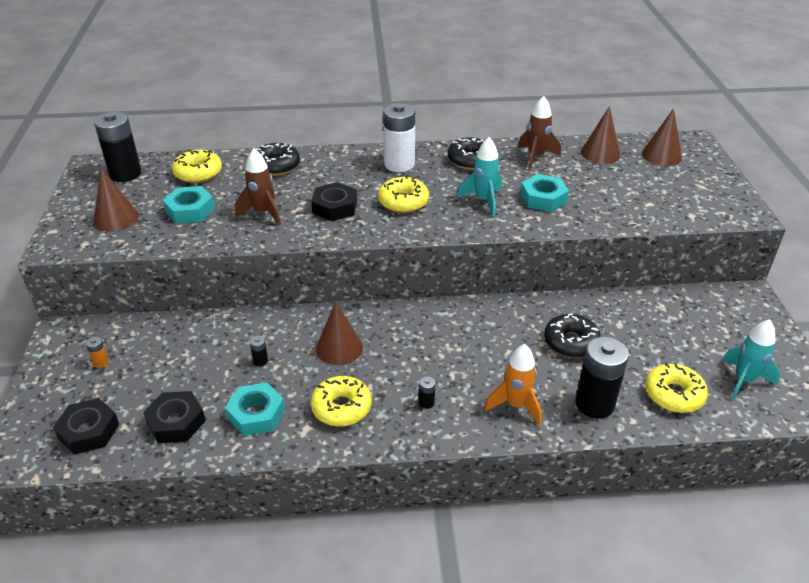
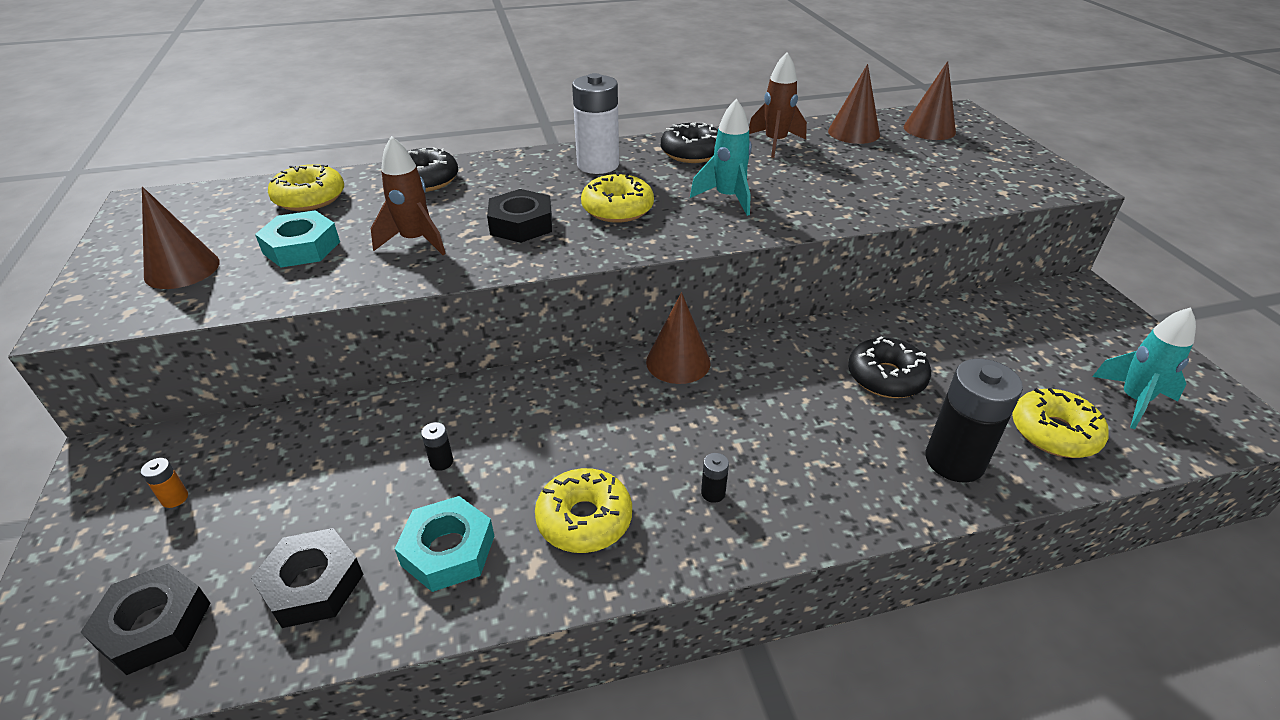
camera: 10 degrees left, 0 degrees up
black battery [94,112,142,182] -> none
brown cone [316,302,363,365] -> brown cone moved to [646,292,711,384]
orange rocket [484,344,542,425] -> none
turquoise nut [520,174,569,212] -> none

